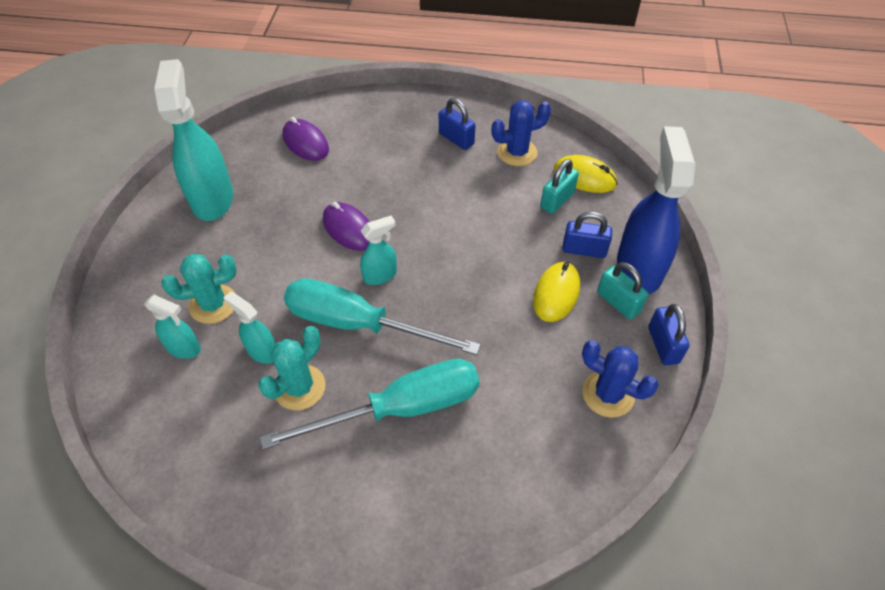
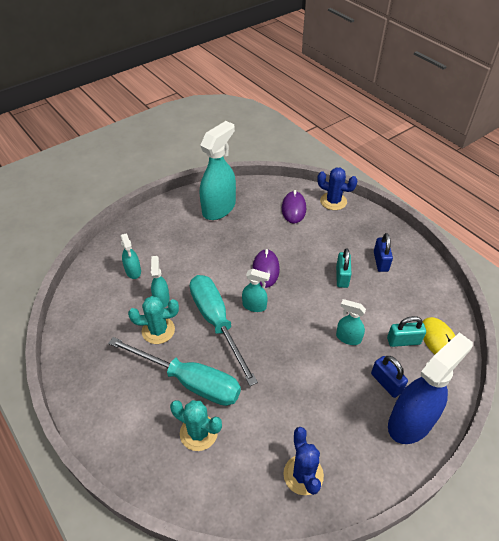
camera: 45 degrees right, 5 degrees down
turquoise cactus [162,254,237,324] -> turquoise cactus moved to [170,400,222,451]
blue cactus [491,100,551,166] -> blue cactus moved to [317,167,358,210]
yellow mouse [533,262,580,322] -> none
turquoise padlock [597,262,648,319] -> turquoise padlock moved to [336,248,352,288]
blue padlock [648,304,690,366] -> none
none -> turquoise spray bottle [336,299,366,345]

